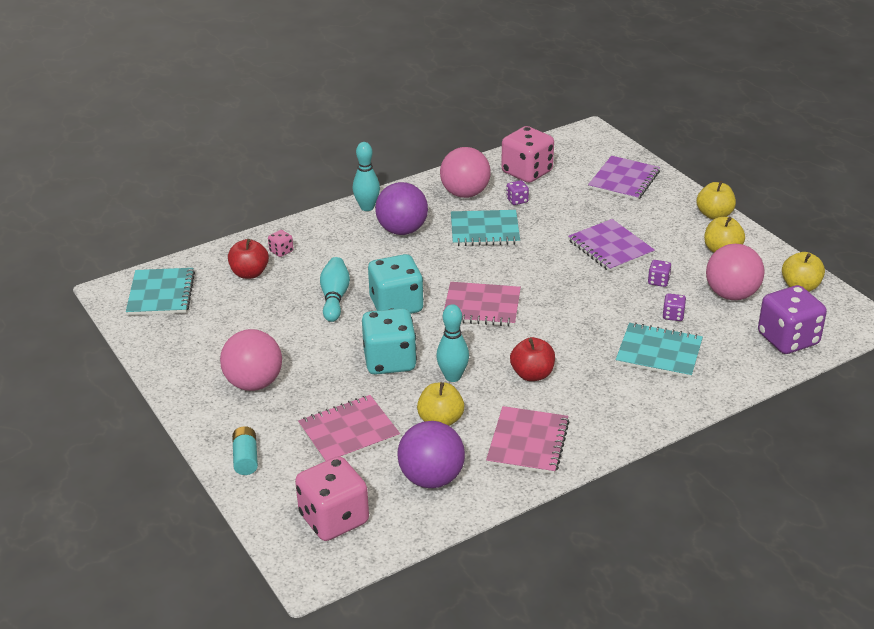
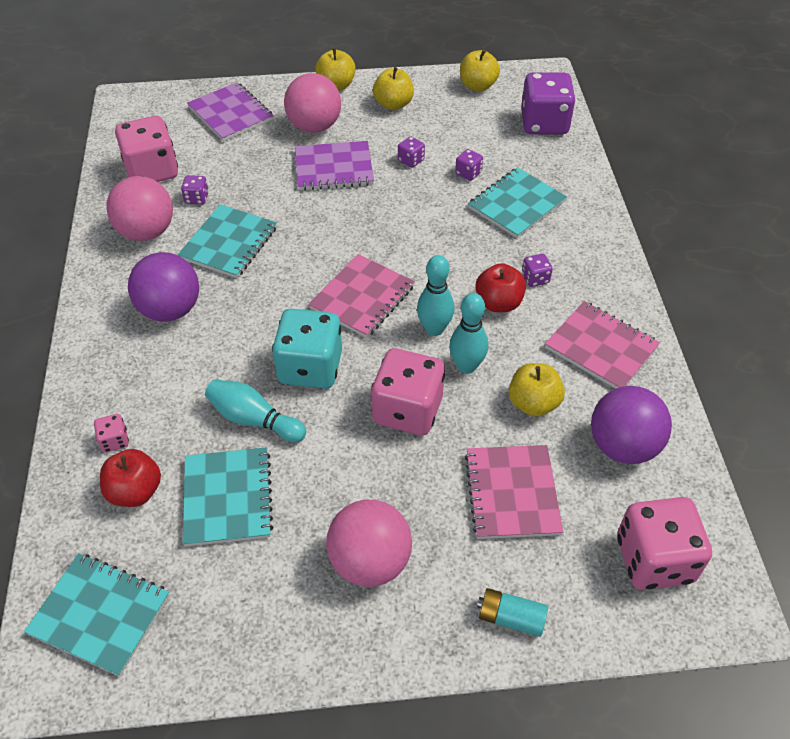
camera: 65 degrees left, 15 degrees up
turquoise bowling pin [353,142,380,211] -> turquoise bowling pin moved to [417,255,454,336]
turquoise dice [362,308,417,375] -> pink dice [371,348,445,435]
pink ball [706,244,764,300] -> pink ball moved to [284,73,341,133]
none -> turquoise notebook [183,447,273,547]
none -> purple dice [522,254,553,287]

